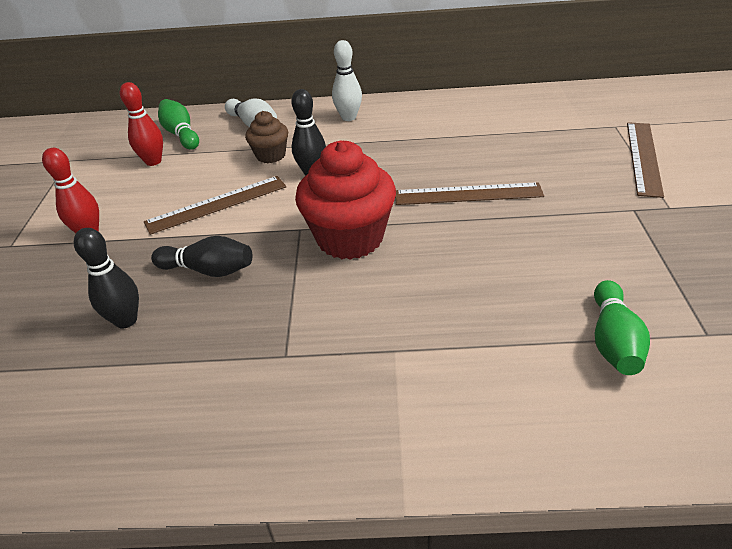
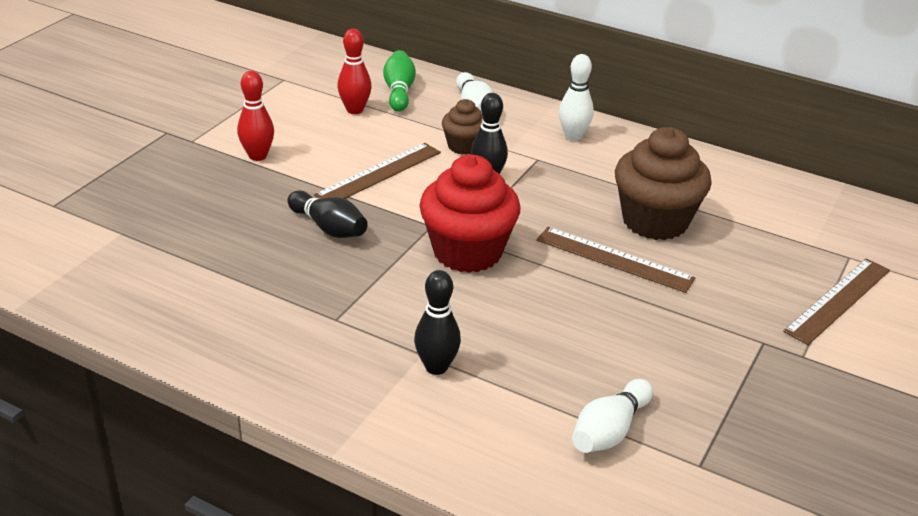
camera: 25 degrees right, 5 degrees down
black bowling pin [74,228,139,328] -> black bowling pin moved to [414,270,461,375]
brown ruler [144,176,286,235] -> brown ruler turned 45 degrees counterclockwise [314,143,441,199]
green bowling pin [594,280,650,375] -> white bowling pin [572,379,653,453]
none -> brown cupcake [615,127,712,240]

